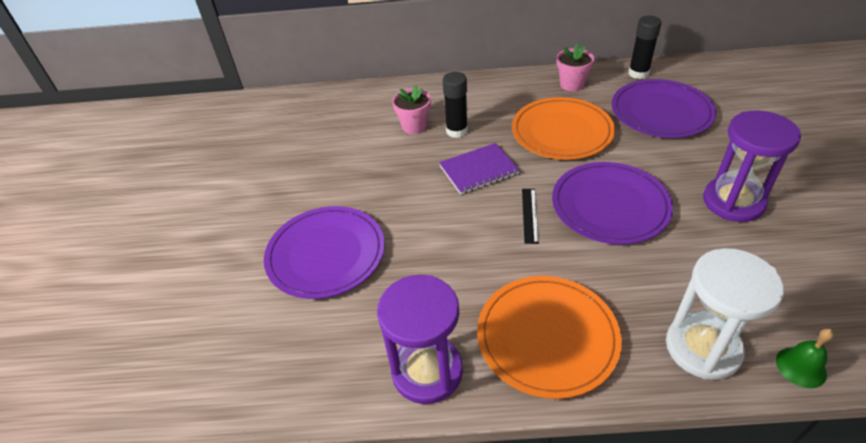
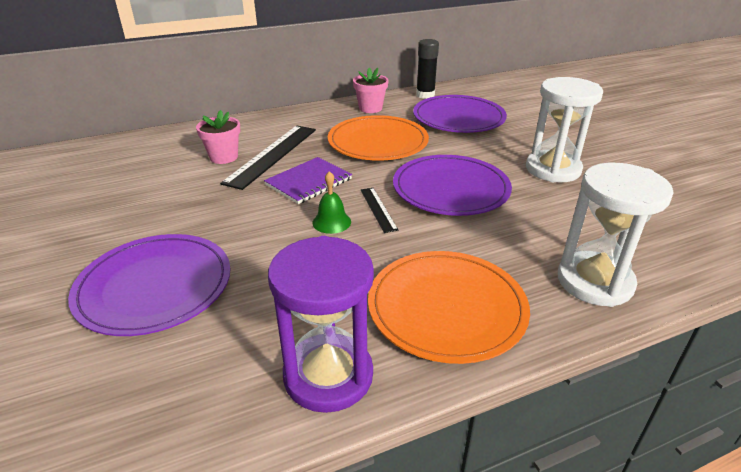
camera: 25 degrees left, 10 degrees down
black glue stick [443,72,468,138] -> black ruler [220,125,316,190]
purple hourglass [703,110,801,222] -> white hourglass [526,77,603,183]
green bell [776,328,834,388] -> green bell moved to [313,171,351,234]

